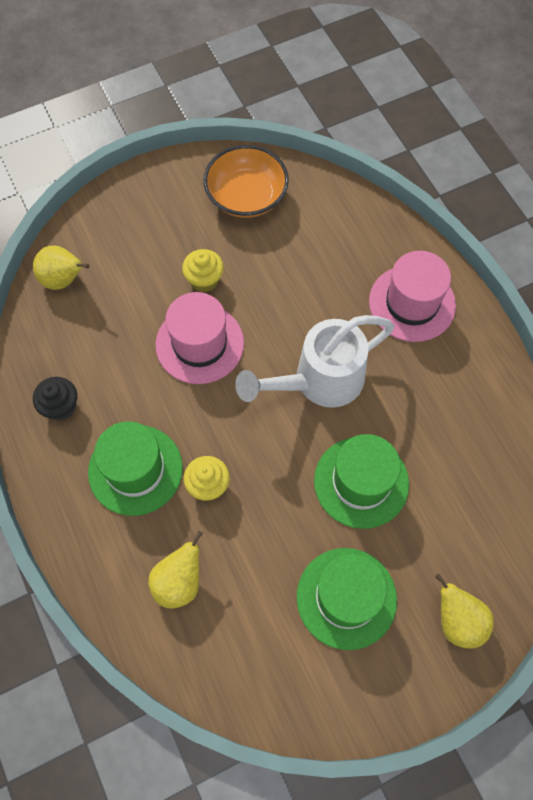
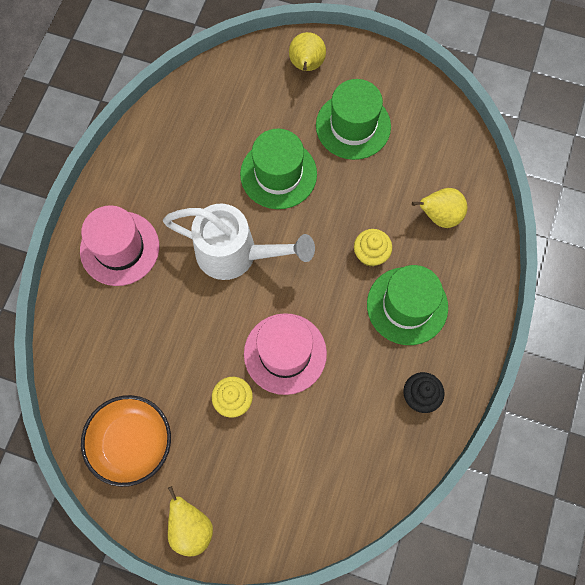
camera: 135 degrees left, 5 degrees up
yellow pear [33,246,89,290] -> yellow pear moved to [168,486,213,557]

